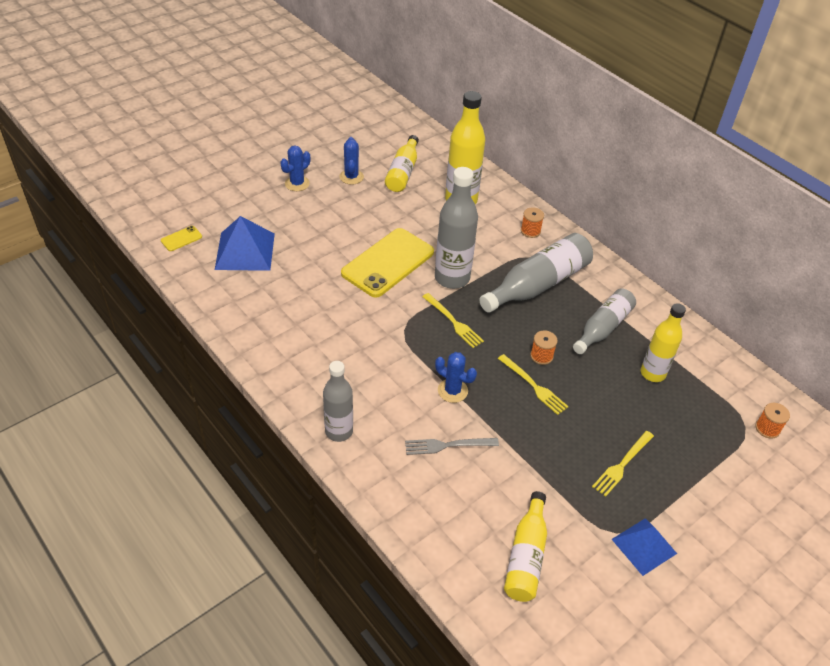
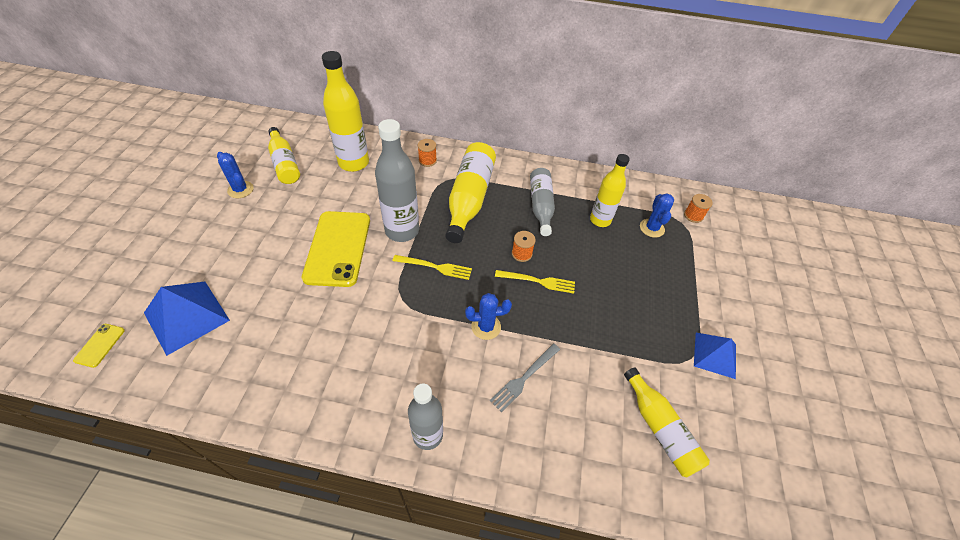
camera: 40 degrees left, 5 degrees up
blue cactus [280,146,310,191] -> blue cactus moved to [640,193,674,238]
grey bottle [479,233,593,313] -> yellow bottle [445,142,496,243]
yellow fork [592,431,654,497] -> none

